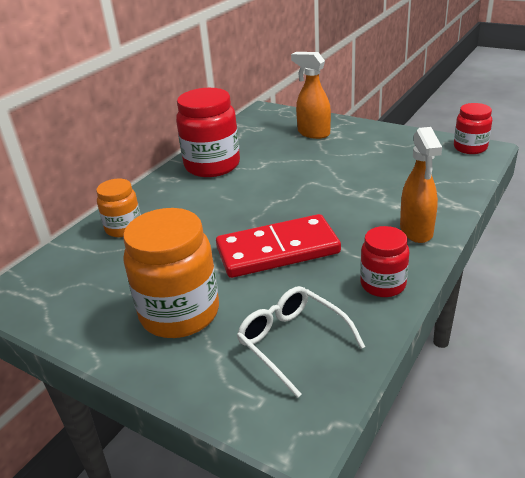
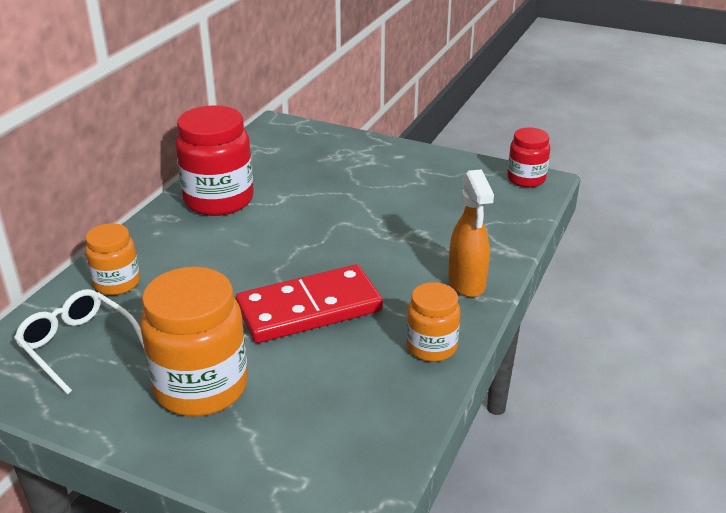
camera: 10 degrees left, 0 degrees up
white glasses [237,286,365,398] -> white glasses moved to [14,289,143,394]
orange spray bottle [291,52,331,139] -> none
red jar [360,226,409,297] -> orange jar [406,282,460,362]

